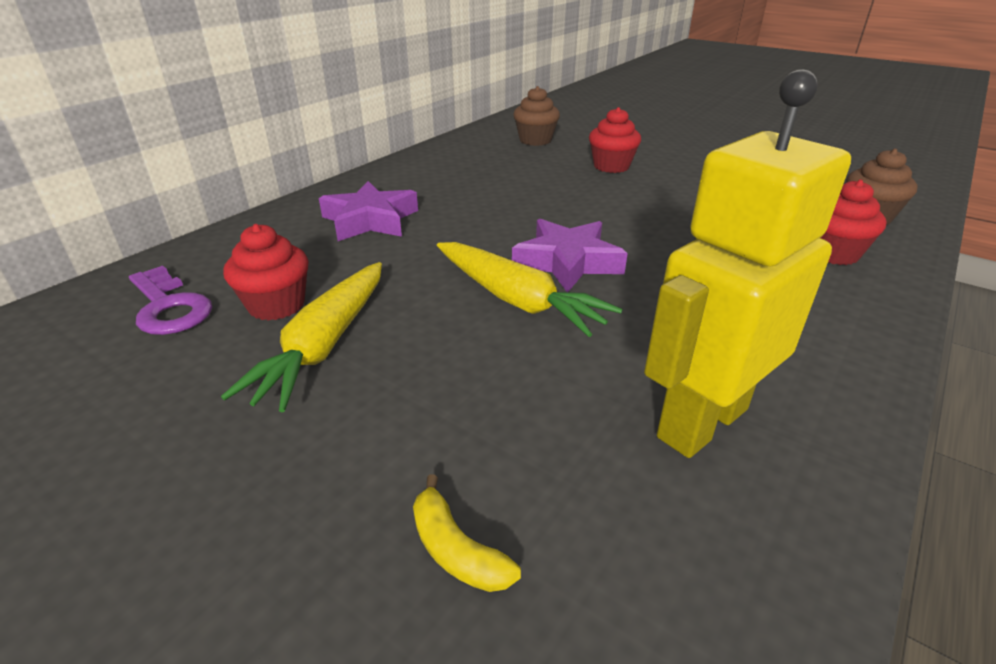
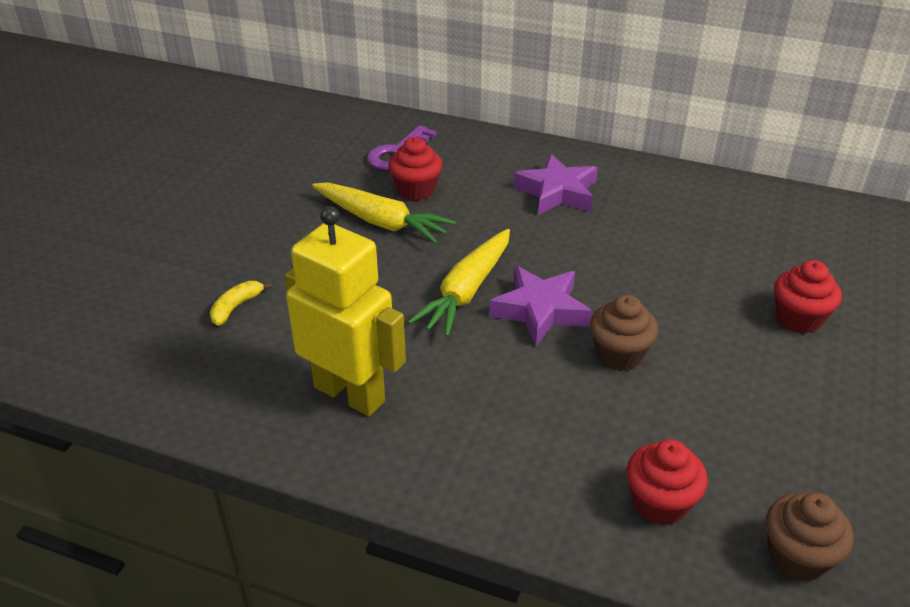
camera: 75 degrees right, 5 degrees up
yellow carrot [221,262,382,412] -> yellow carrot turned 150 degrees counterclockwise [312,183,456,244]
brown cupcake [513,86,560,146] -> brown cupcake moved to [590,295,658,371]

